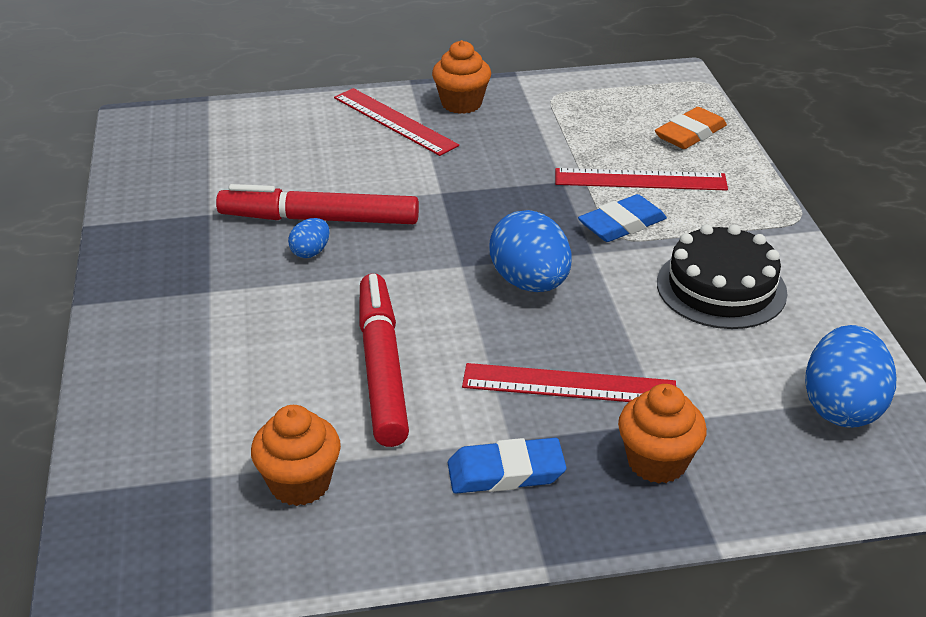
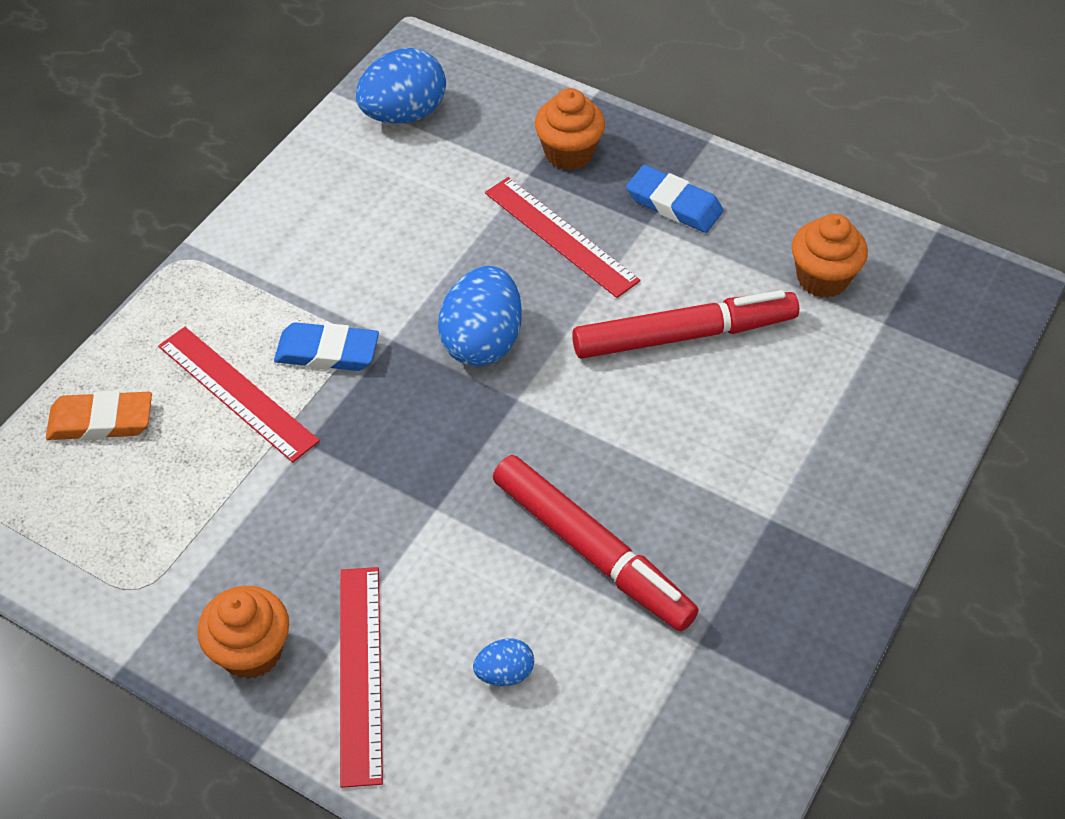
camera: 140 degrees left, 15 degrees up
blue egg [288,218,330,258] -> blue egg moved to [473,638,534,686]
red marker [359,274,409,447] -> red marker turned 135 degrees counterclockwise [572,290,799,359]
black cake [657,224,788,329] -> none

